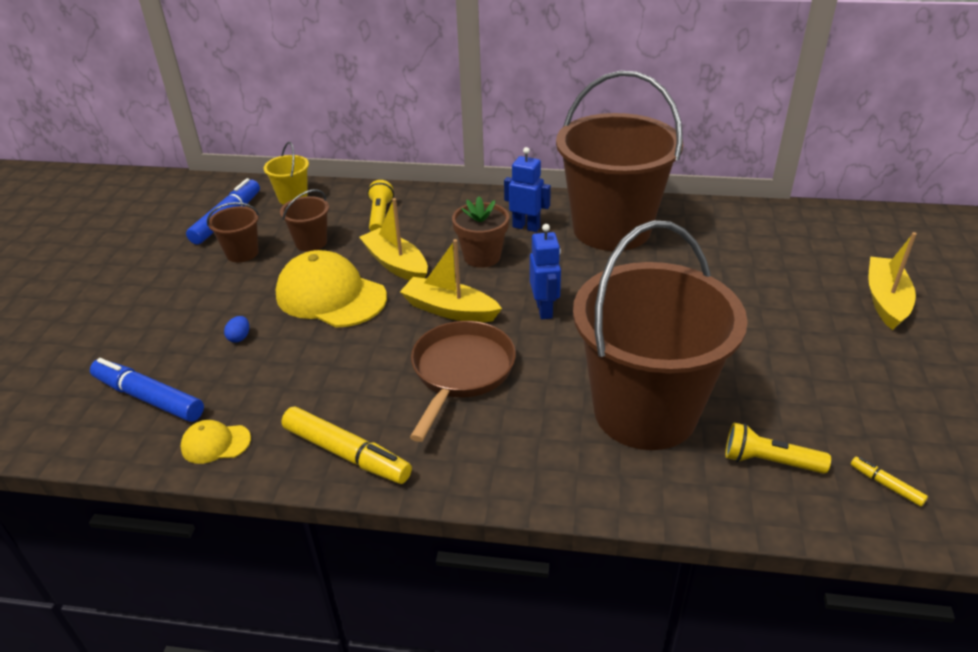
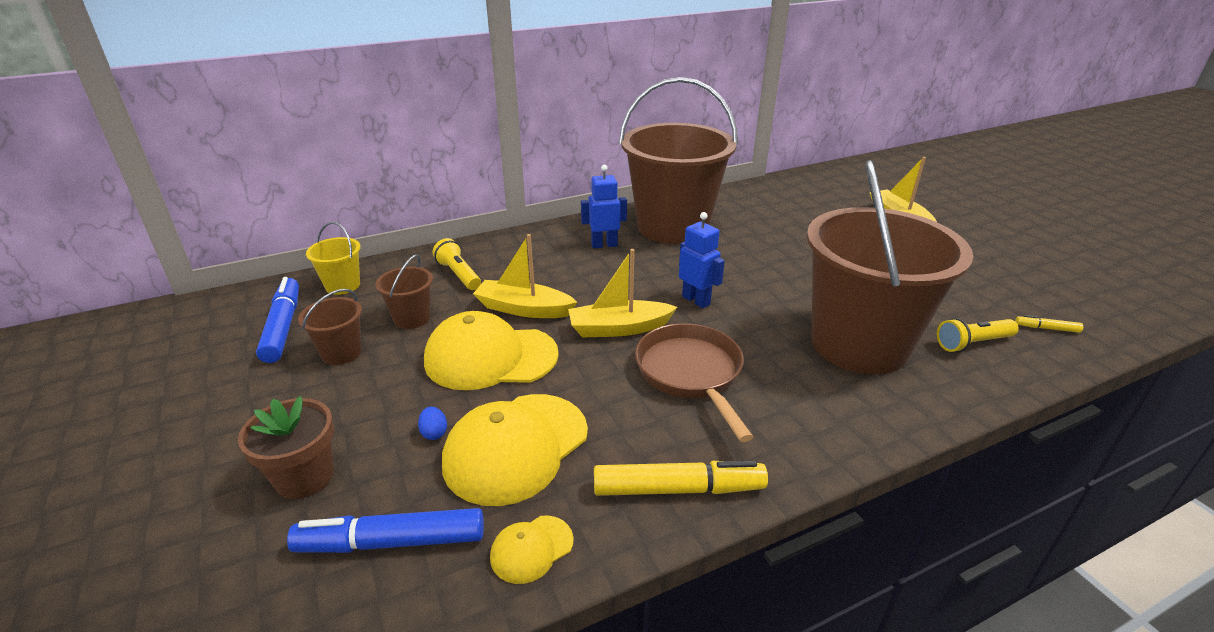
camera: 35 degrees left, 5 degrees down
brown flower pot [452,196,509,268] -> brown flower pot moved to [238,396,334,499]
none -> yellow cap [442,394,588,506]

